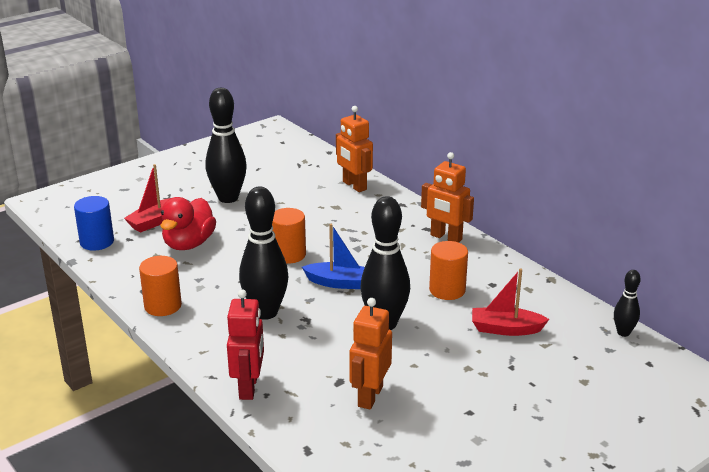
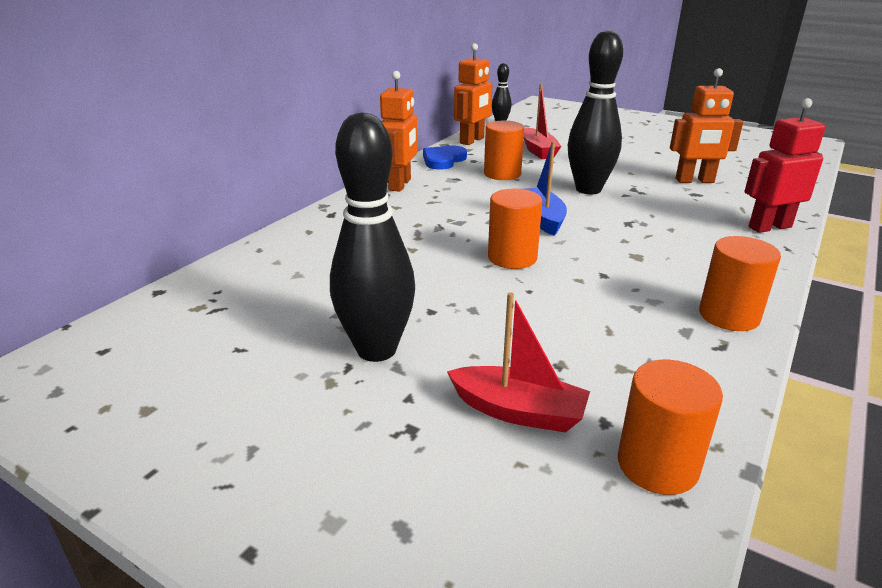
camera: 110 degrees left, 0 degrees up
blue cylinder [74,196,114,251] -> orange cylinder [618,360,723,495]
red duck [160,197,216,250] -> none
black bowling pin [239,186,289,320] -> none
orange robot [336,106,373,192] -> orange robot moved to [454,43,493,145]
none -> blue heart [423,146,467,170]

